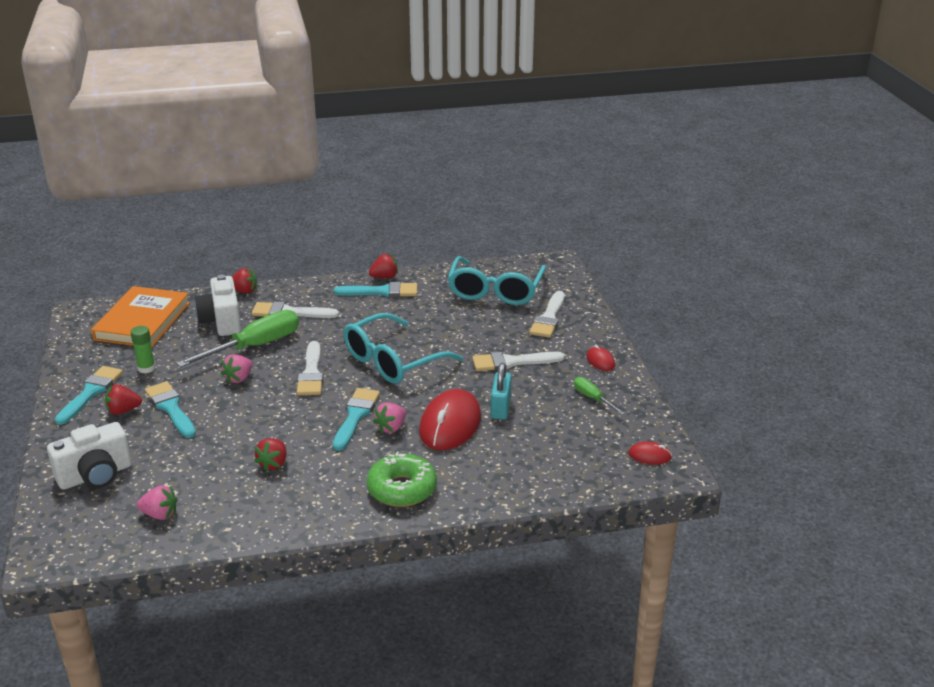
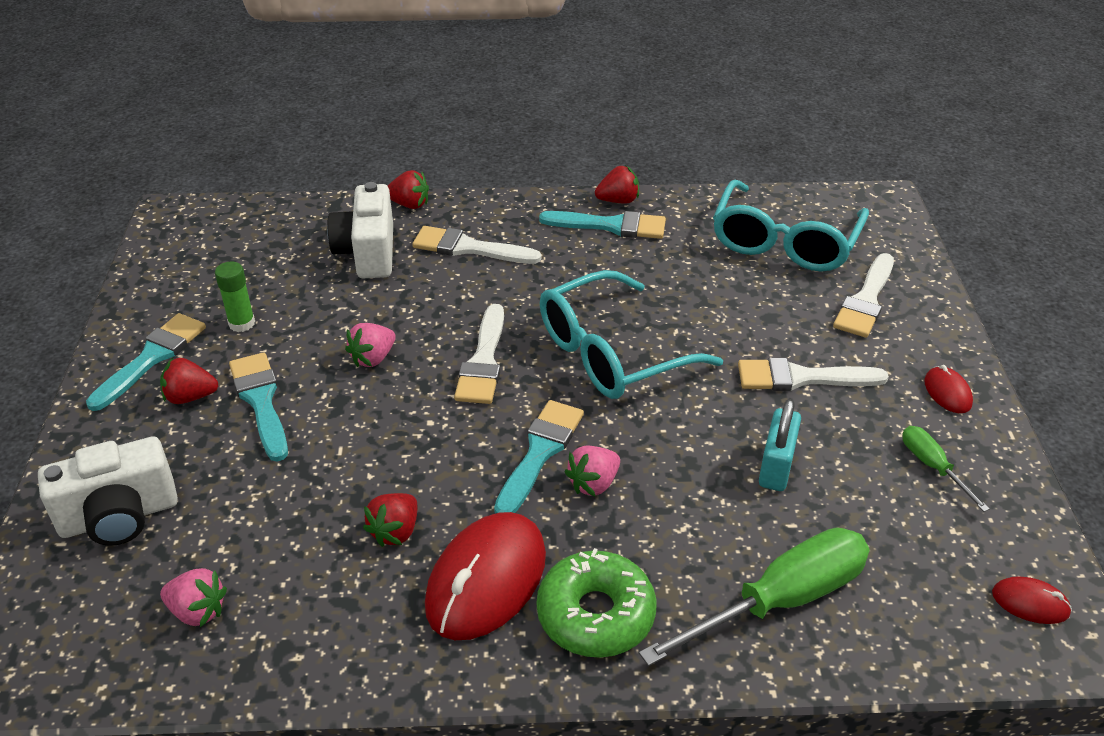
camera: 10 degrees right, 10 degrees up
orange book [91,286,190,347] -> none
green screwdriver [176,310,299,368] -> green screwdriver moved to [639,528,870,666]
red mouse [419,389,481,450] -> red mouse moved to [425,512,546,640]

